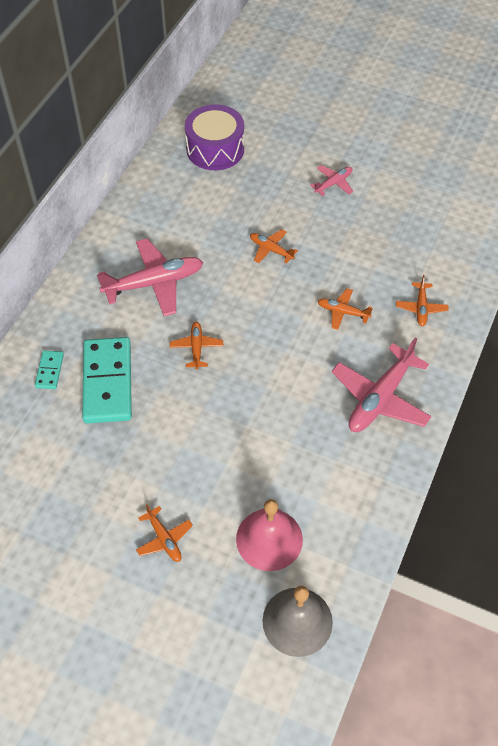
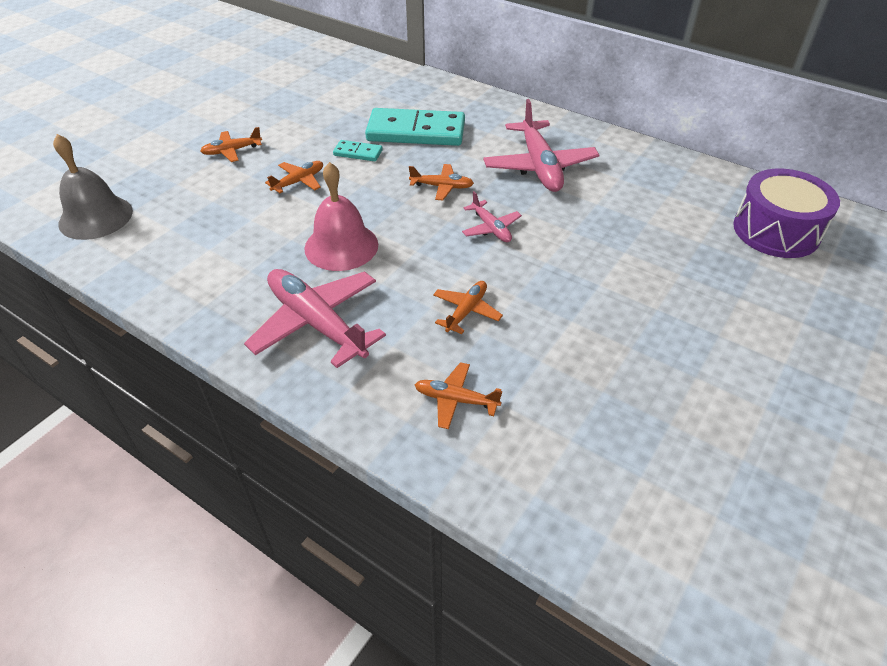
camera: 100 degrees right, 10 degrees down
turquoise domino [35,350,64,389] -> turquoise domino moved to [333,140,383,161]
pink bell [236,499,303,571] -> pink bell moved to [304,162,378,271]
orange plane [250,229,298,263] -> orange plane moved to [265,161,323,193]
pink plane [310,165,353,196] -> pink plane moved to [462,191,522,242]

